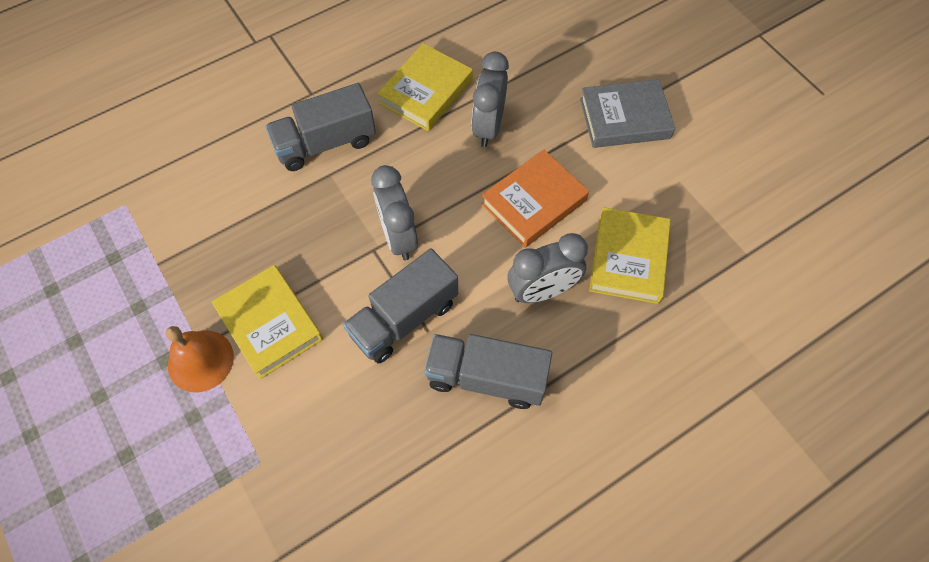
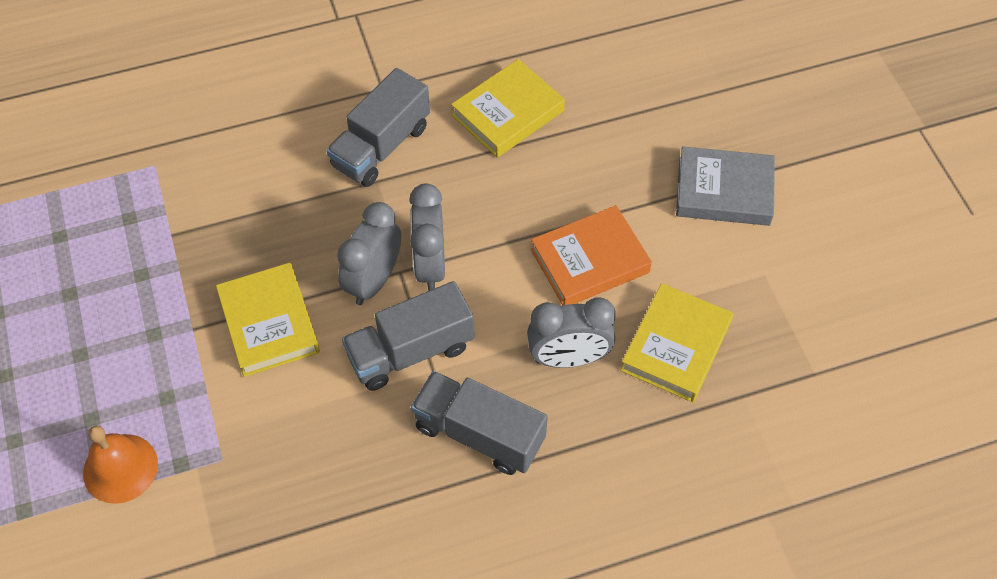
camera: 15 degrees right, 5 degrees down
orange bell [166,326,234,392] -> orange bell moved to [83,426,158,504]
grey truck [265,83,376,171] -> grey truck turned 45 degrees counterclockwise [326,68,430,187]
grey clock [471,52,509,147] -> grey clock moved to [337,202,401,305]

